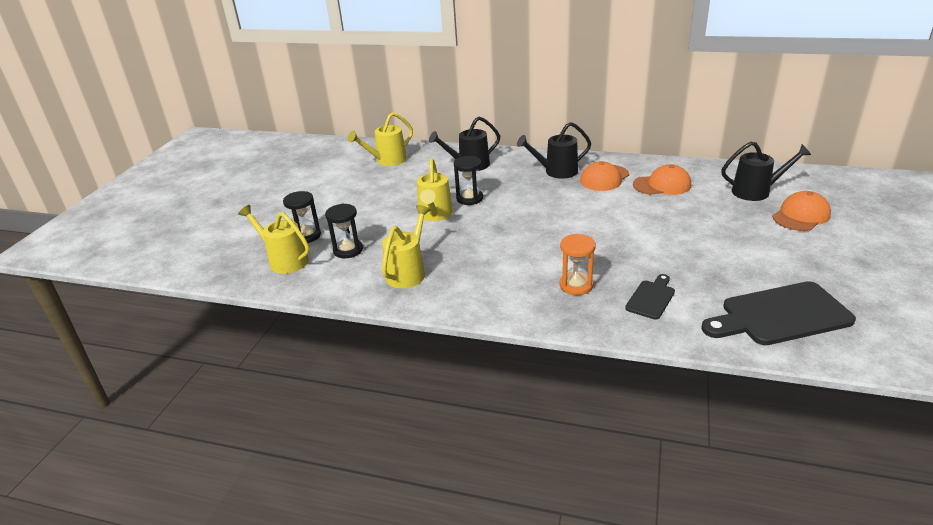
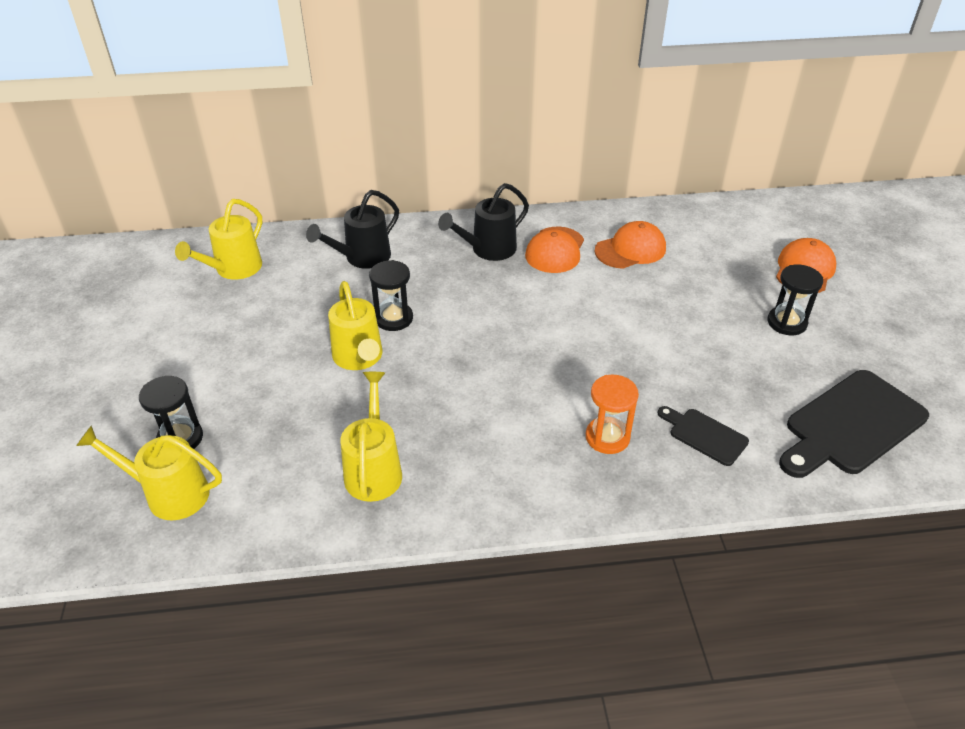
camera: 25 degrees left, 10 degrees up
black hourglass [325,203,363,258] -> black hourglass moved to [767,264,823,335]
black cutting board [625,274,675,319] -> black cutting board turned 60 degrees counterclockwise [658,406,749,466]
black watering can [721,142,811,201] -> none

